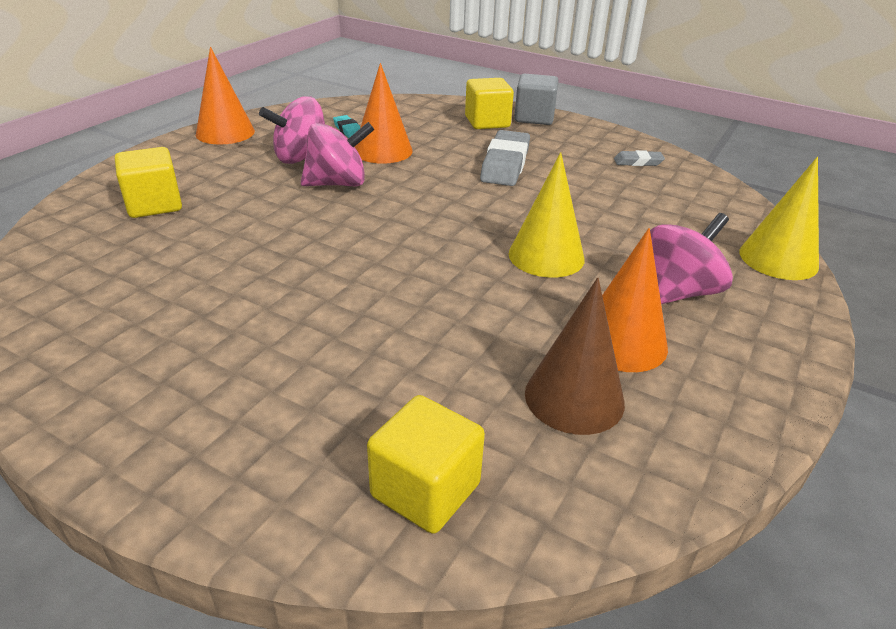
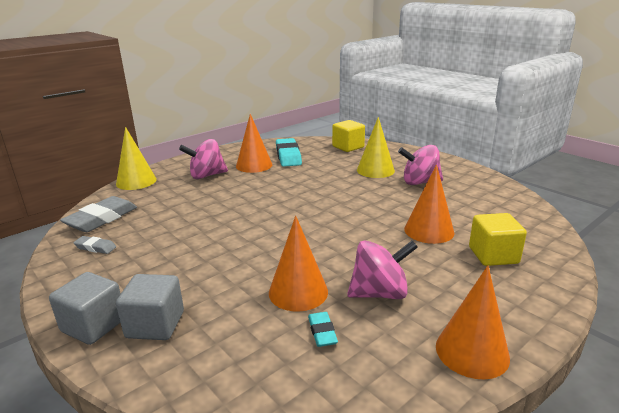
camera: 160 degrees left, 10 degrees down
pink spinning top [301,122,375,186] -> pink spinning top moved to [398,145,443,185]
yellow cube [465,78,514,129] -> grey cube [116,274,184,340]
grey eraser [480,130,530,186] -> grey eraser moved to [60,196,137,232]
yellow cone [509,152,585,278] -> yellow cone moved to [357,117,395,178]
brown cone [525,277,625,435] -> turquoise eraser [276,138,302,167]
none -> orange cone [404,164,454,244]

